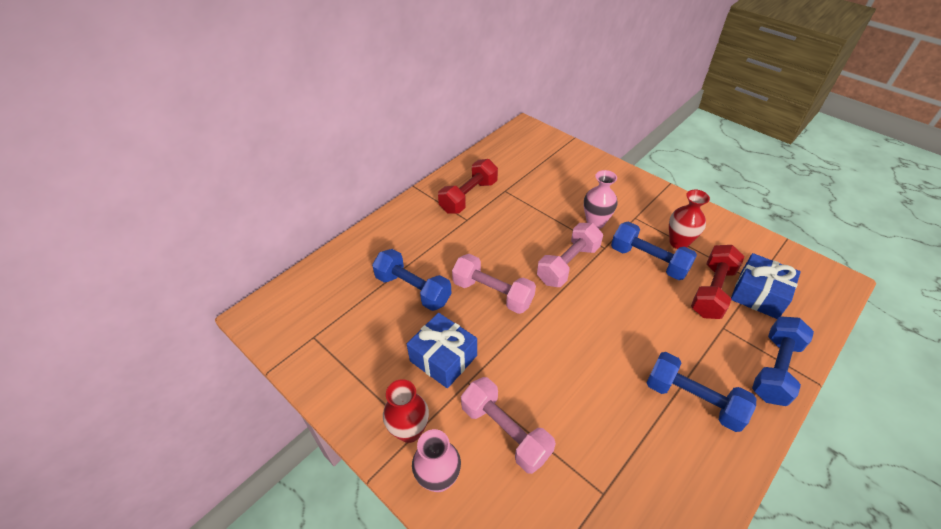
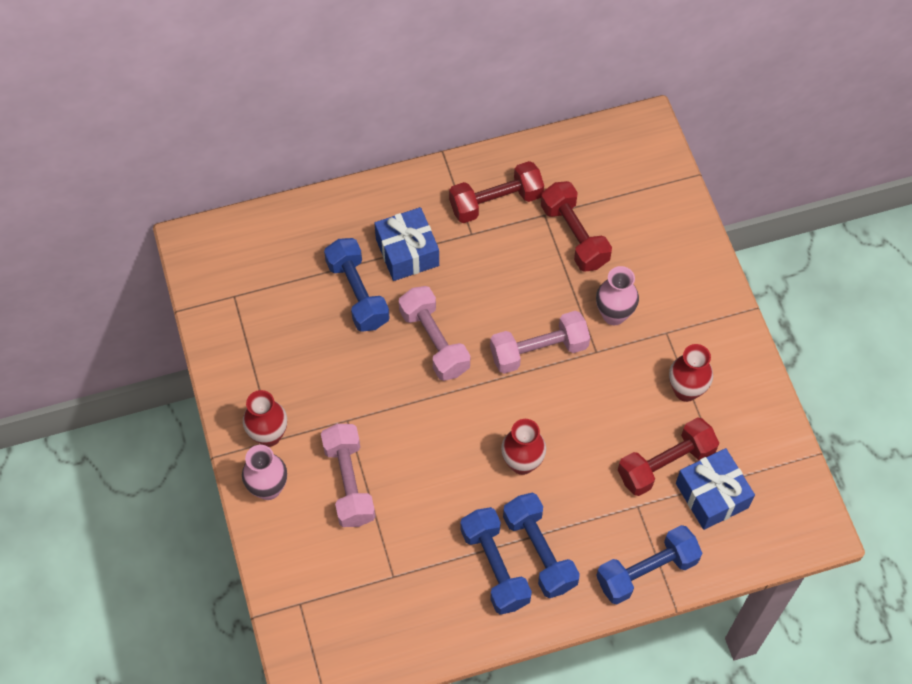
camera: 30 degrees right, 15 degrees up
blue gift [407,313,477,388] -> blue gift moved to [374,207,439,281]
blue dumbbell [611,222,697,280] -> blue dumbbell moved to [460,507,532,615]
none -> red vase [501,419,546,475]
none -> red dumbbell [541,181,612,272]

